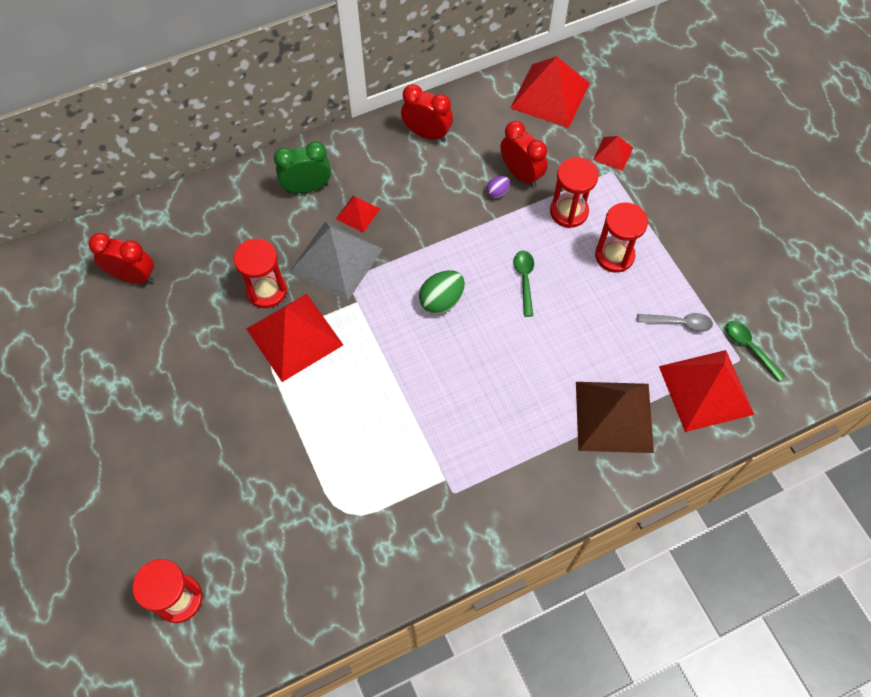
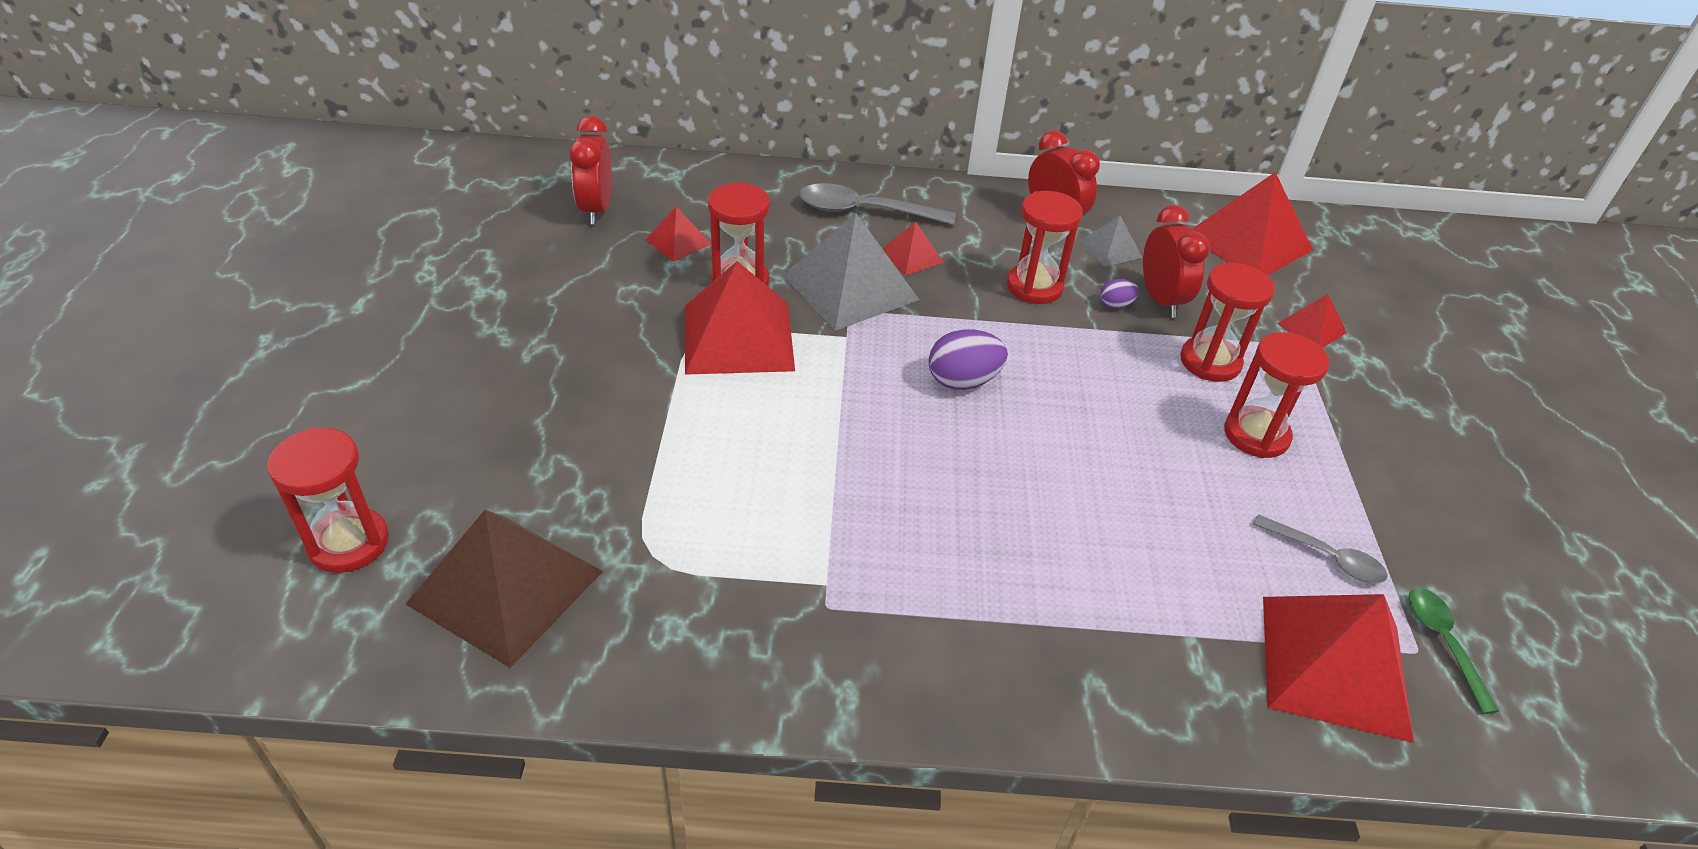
camera: 25 degrees right, 20 degrees down
red clock [89,233,154,284] -> red clock turned 135 degrees counterclockwise [569,116,612,224]
green clock [274,141,331,193] -> grey spoon [800,183,956,225]
green egg [419,270,465,314] -> purple egg [929,330,1008,390]
green spoon [514,251,534,317] -> none
brown pyramid [576,382,654,453] -> brown pyramid moved to [406,510,603,668]
none -> red pyramid [645,206,711,262]
none -> red hourglass [1007,191,1083,304]
none -> grey pyramid [1079,216,1143,267]

